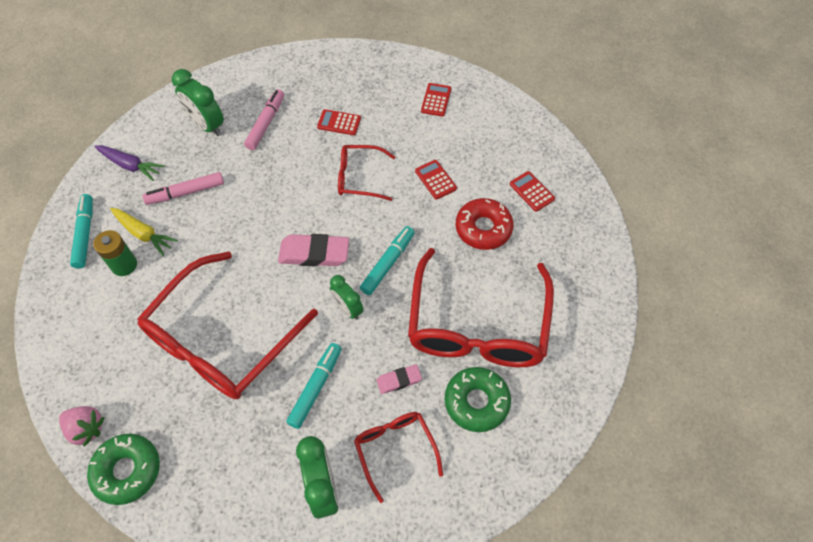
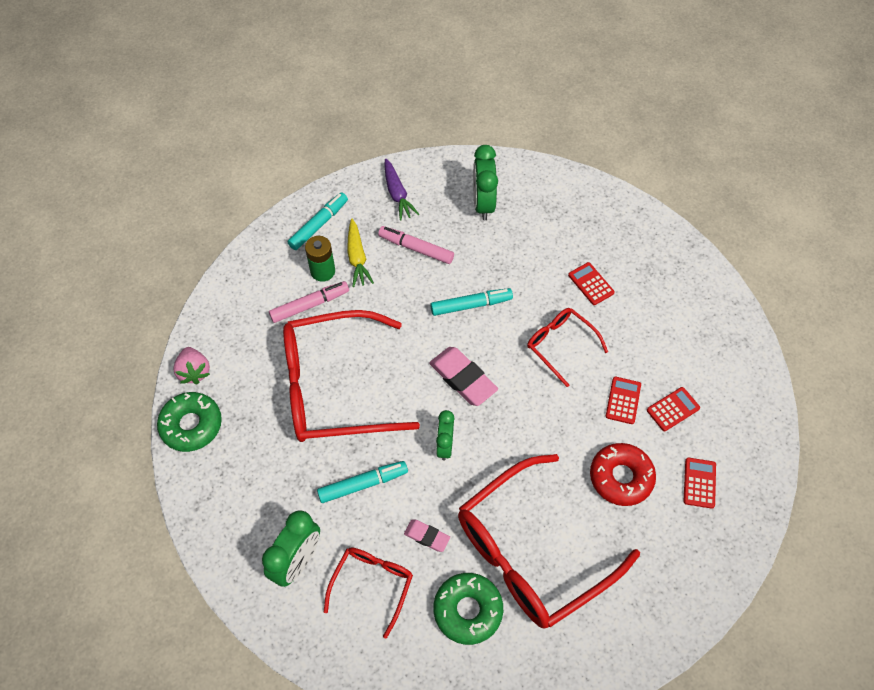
camera: 45 degrees right, 0 degrees up
pink marker [244,89,284,150] -> pink marker moved to [269,281,349,323]
turquoise marker [360,226,415,295] -> turquoise marker moved to [430,288,513,316]
red calculator [421,83,451,117] -> red calculator moved to [647,387,700,431]

